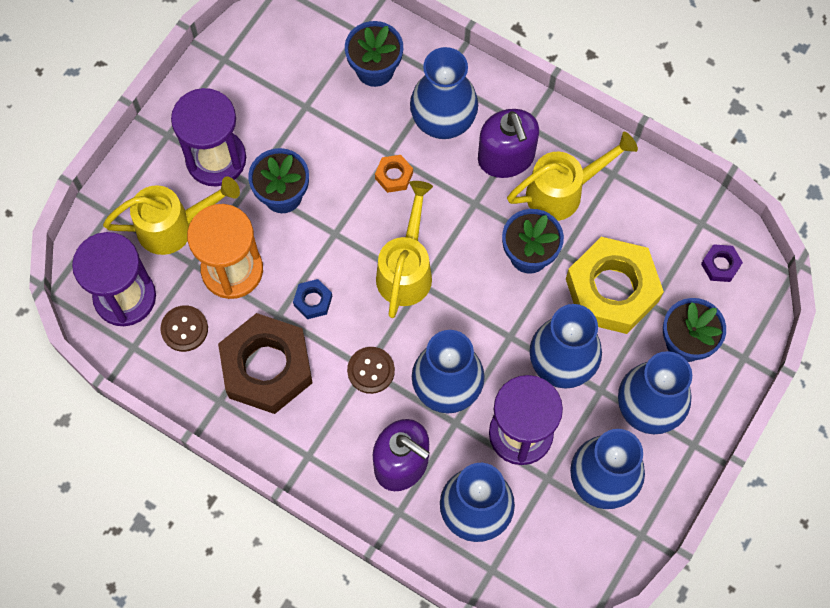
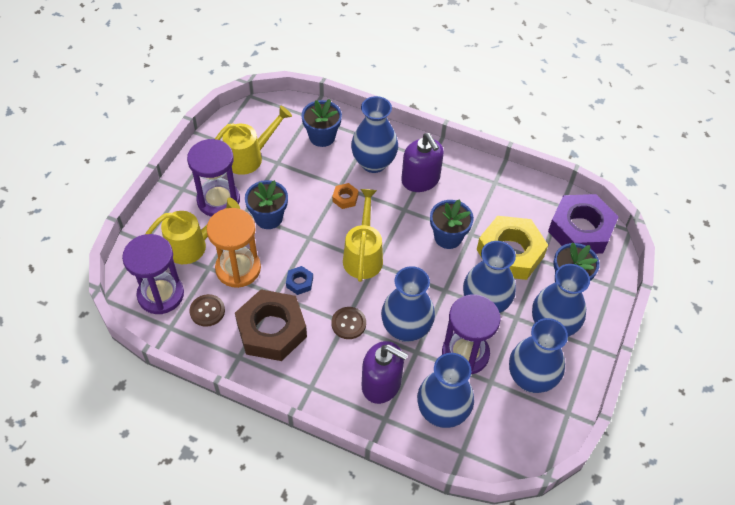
camera: 10 degrees left, 15 degrees down
yellow watering can [507,132,638,221] -> yellow watering can moved to [215,106,292,175]
purple nut [701,244,743,282] -> purple nut [548,194,618,254], size x2.41

